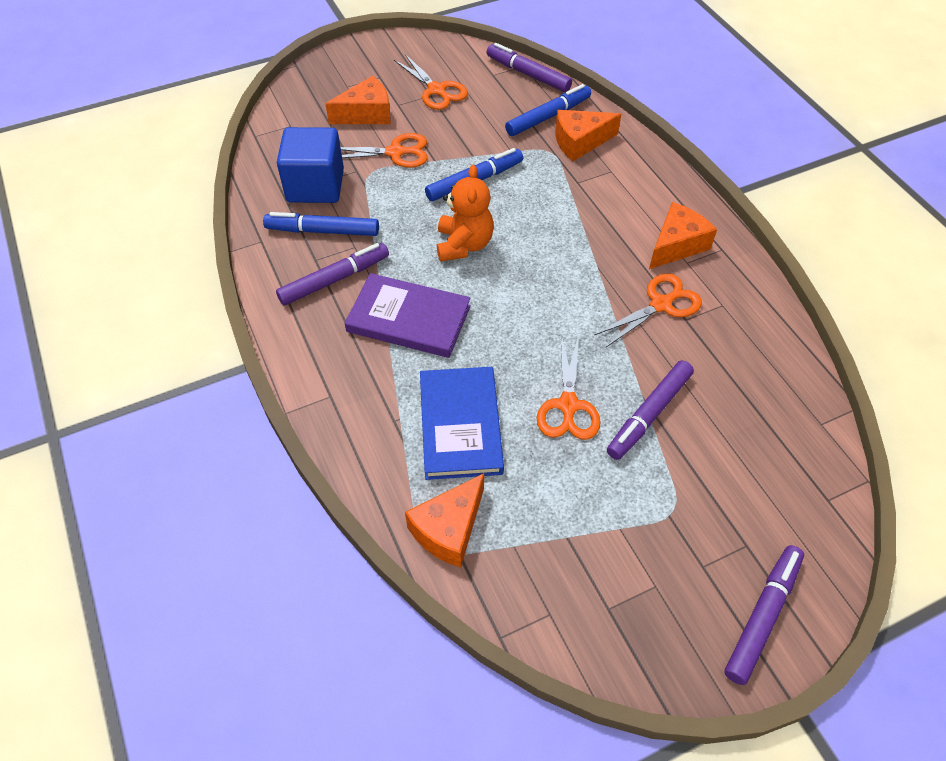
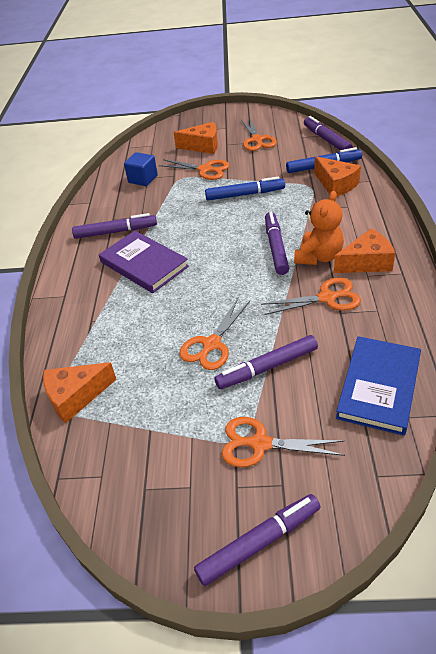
camera: 30 degrees right, 10 degrees down
blue marker [263,212,379,236] -> none
blue cube [277,127,344,203] -> blue cube [124,152,158,186], size x0.63
blue book [420,367,504,480] -> blue book moved to [336,336,421,436]
orange teddy bear [437,165,494,262] -> orange teddy bear moved to [294,191,344,265]
orange cheese [555,110,621,161] -> orange cheese turned 135 degrees counterclockwise [314,156,361,196]
none -> orange scissors [222,417,345,467]
none -> purple marker [265,212,289,275]

